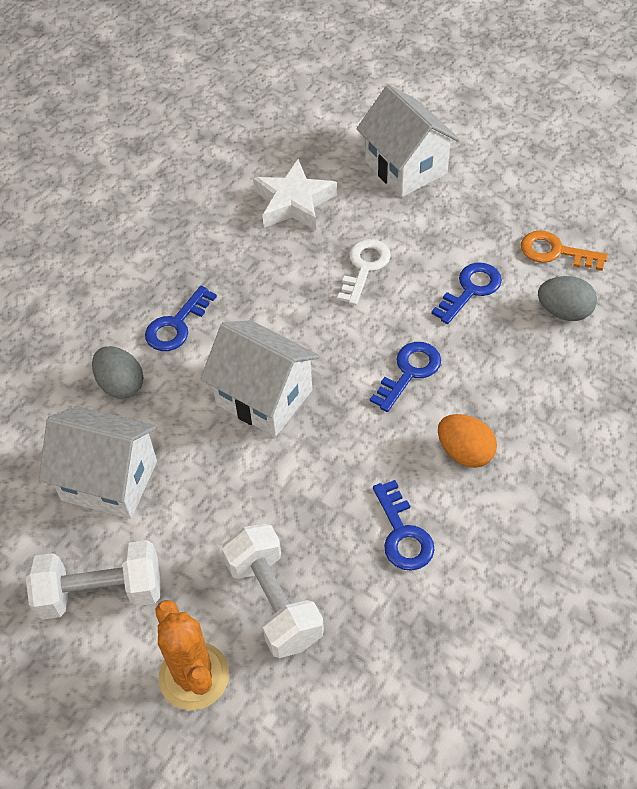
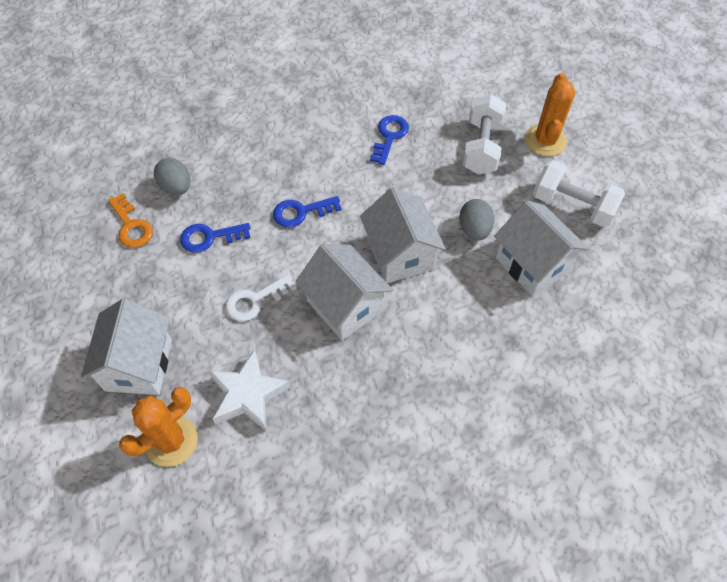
camera: 145 degrees left, 5 degrees up
grey egg [92,346,143,399] -> grey egg moved to [459,199,494,241]
blue key [145,286,217,351] -> none
orange egg [438,414,497,468] -> none
none -> orange cactus [119,387,198,467]
none -> white house [296,244,393,340]

